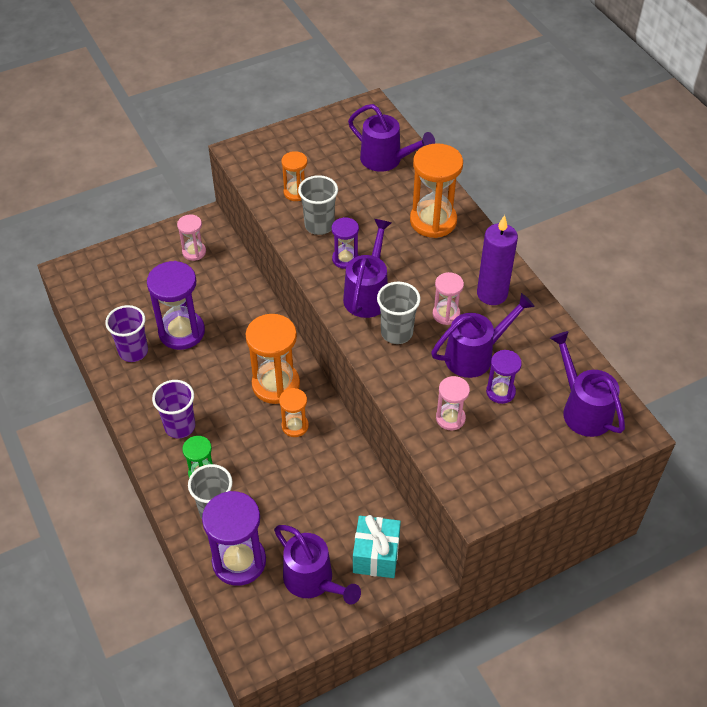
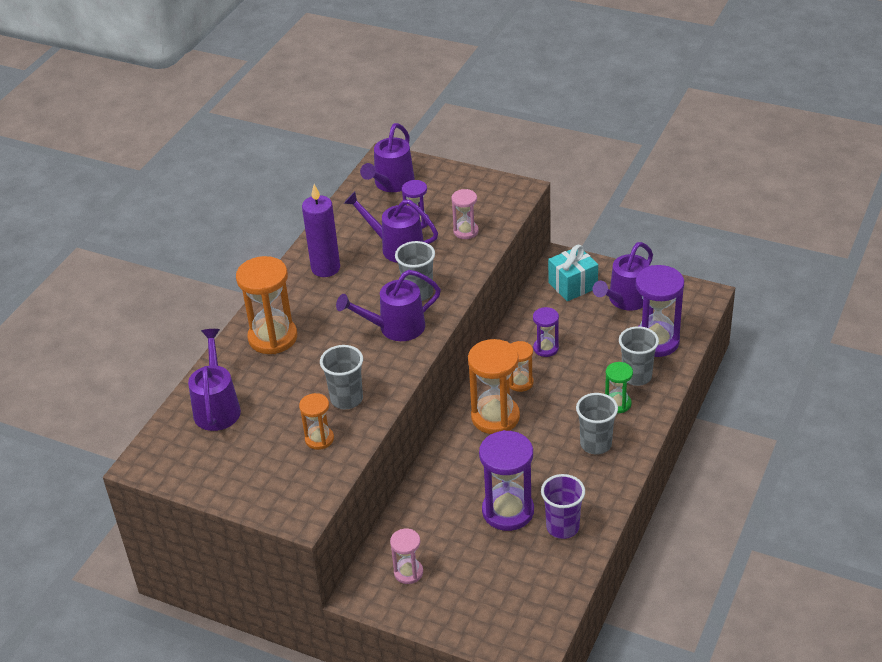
camera: 125 degrees left, 10 degrees down
purple cup [152,380,195,438] -> grey cup [576,393,618,455]
purple watering can [274,525,361,604] -> purple watering can turned 150 degrees counterclockwise [593,242,653,311]
purple hourglass [332,217,359,269] -> purple hourglass moved to [533,307,559,357]
pink hourglass [432,272,464,325] -> none

